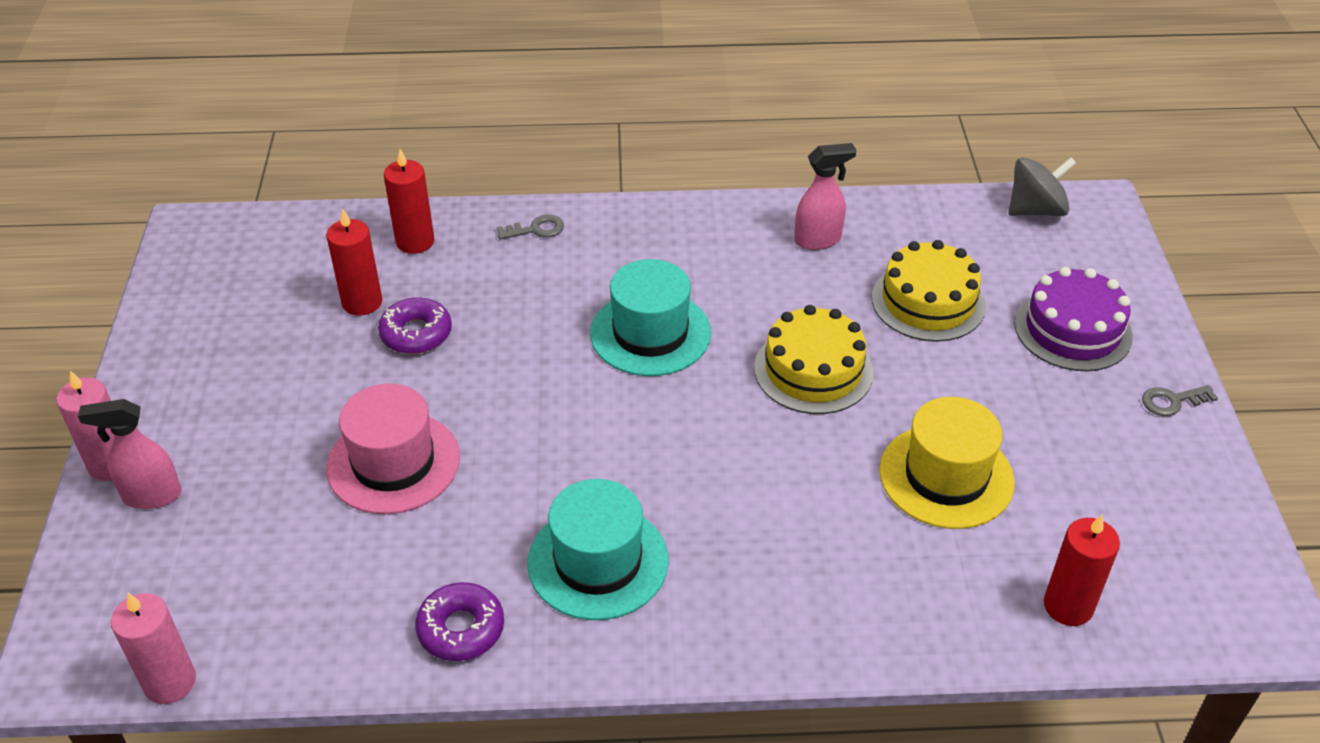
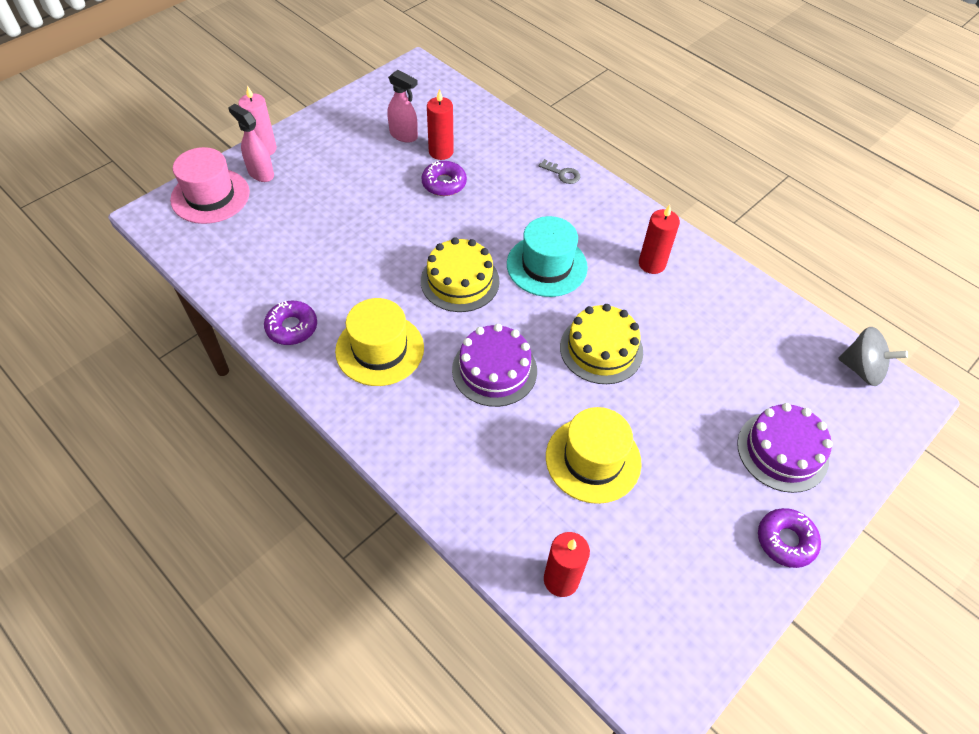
camera: 45 degrees right, 10 degrees up
pink candle [111,593,196,704] -> none
pink hat [326,383,460,514] -> pink hat moved to [170,147,250,224]
red candle [384,149,434,254] -> red candle moved to [639,205,680,274]
turquoise hat [527,479,669,620] -> yellow hat [335,298,424,386]
pink spray bottle [794,143,856,250] -> pink spray bottle moved to [387,70,418,143]
yellow cake [872,240,986,342] -> yellow cake moved to [421,237,500,312]
grey key [1142,385,1218,416] -> purple donut [758,508,821,568]
none -> purple cake [452,324,537,407]

